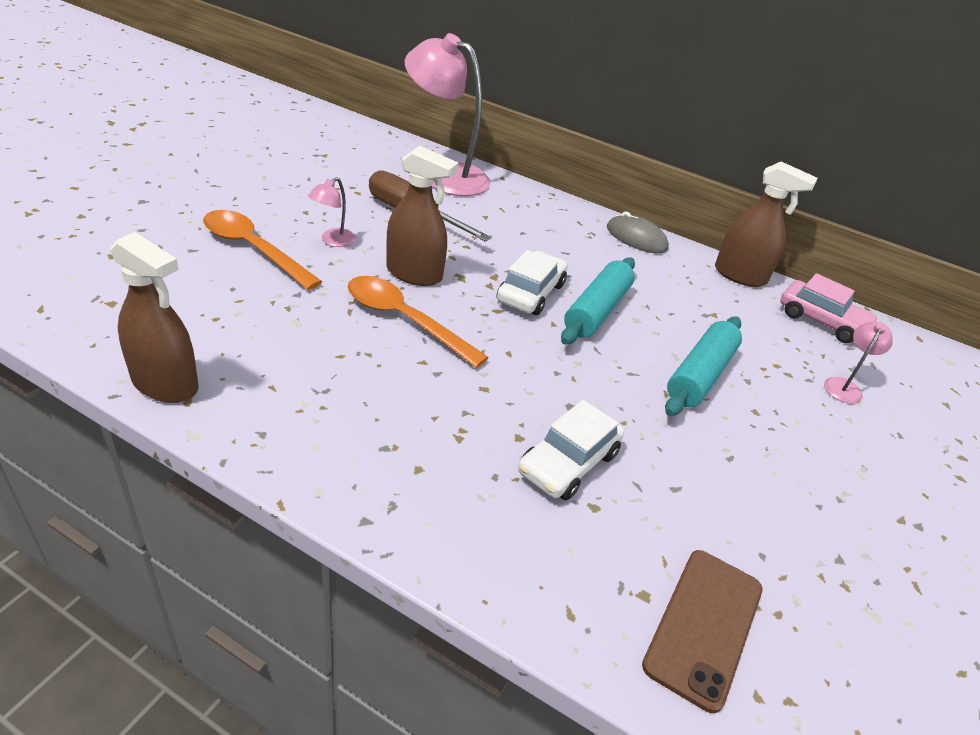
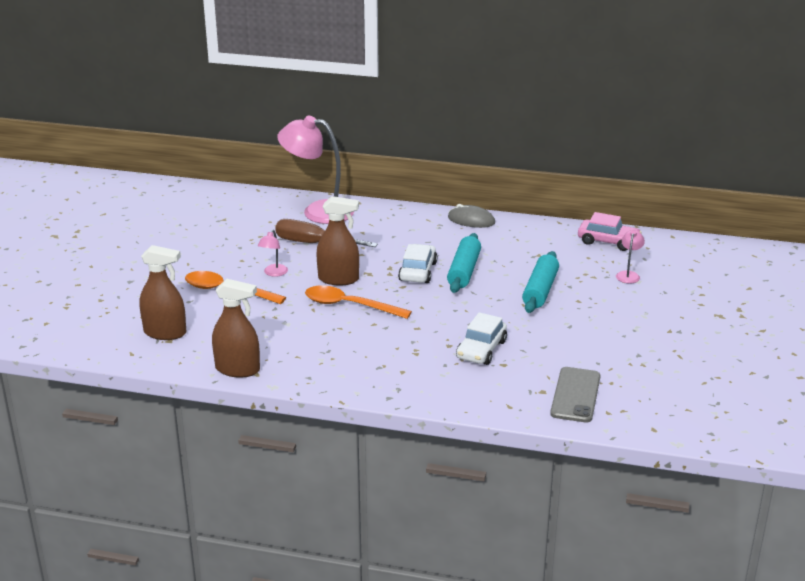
camera: 10 degrees left, 10 degrees down
brown phone [642,550,763,713] -> grey phone [550,367,601,423]
brown spray bottle [715,162,818,287] -> brown spray bottle moved to [139,245,187,340]

